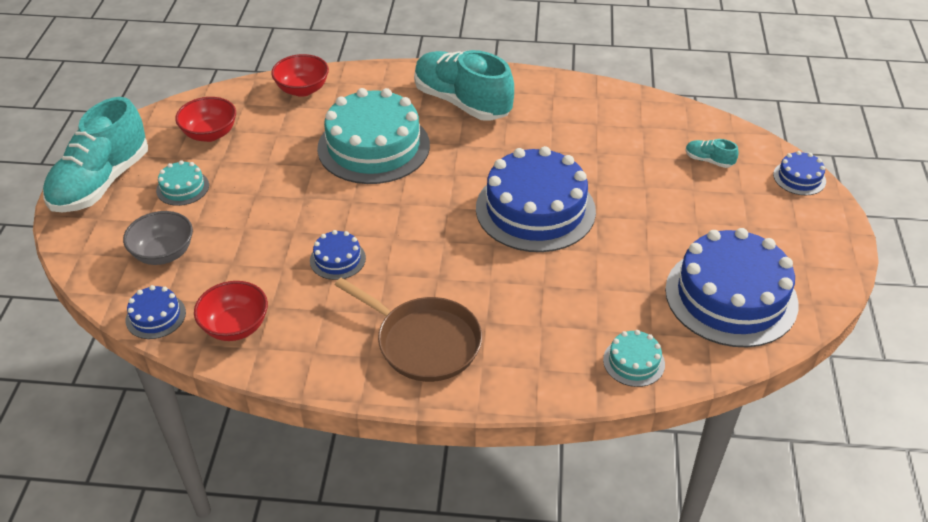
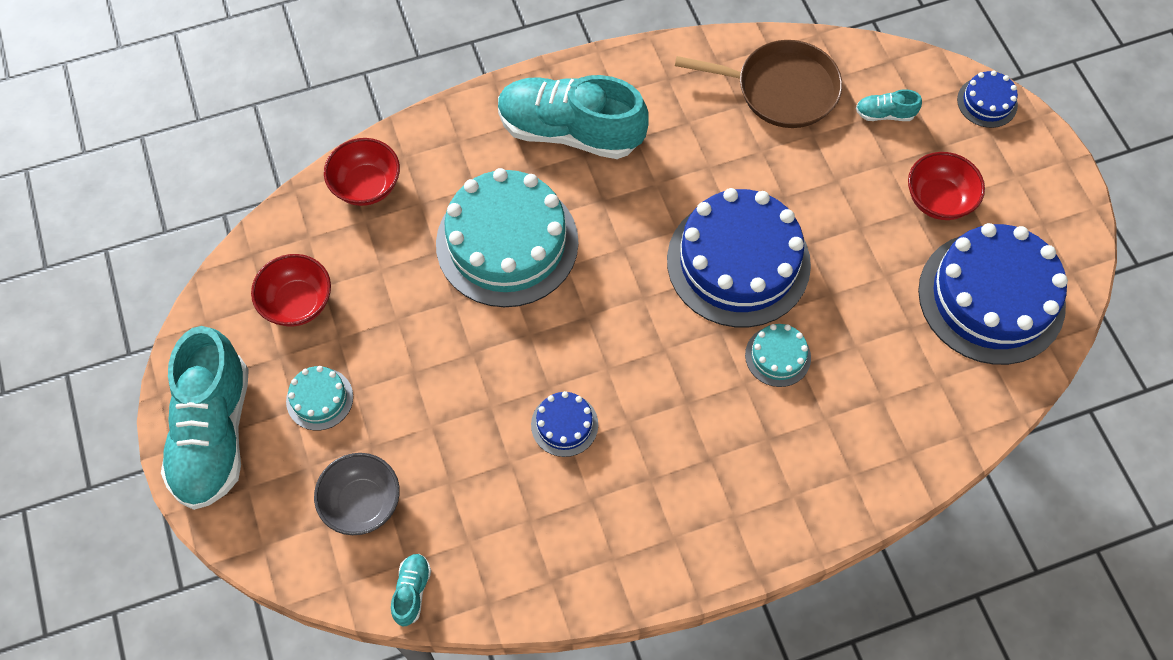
camera: 25 degrees left, 20 degrees up
blue cake [126,285,186,339] -> turquoise shoe [391,554,431,626]
red bowl [194,281,268,341] -> red bowl moved to [908,152,985,220]
brown pan [335,278,482,382] -> brown pan moved to [675,40,842,128]
turquoise cake [603,330,665,387] -> turquoise cake moved to [745,324,811,387]

